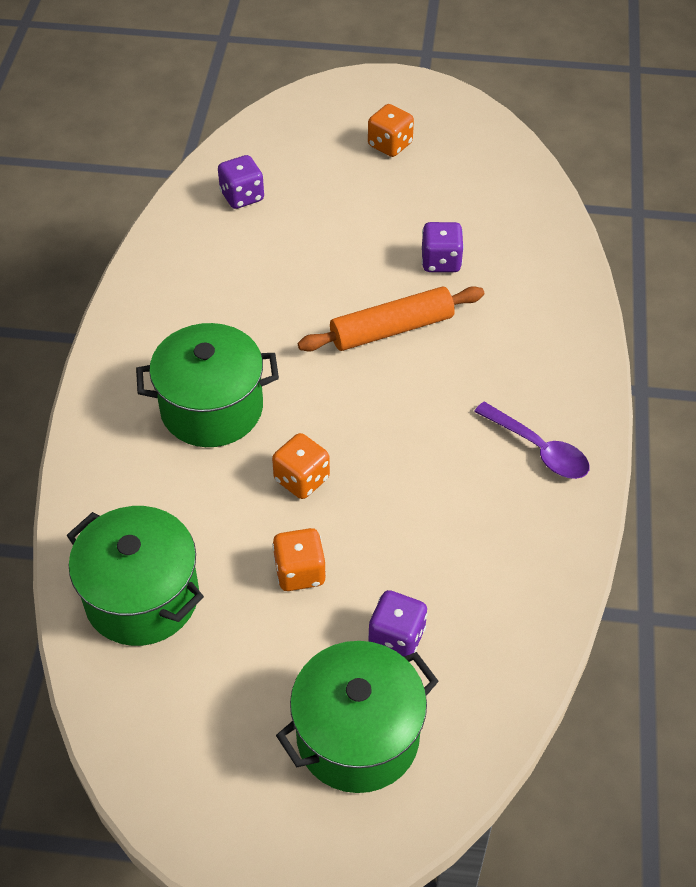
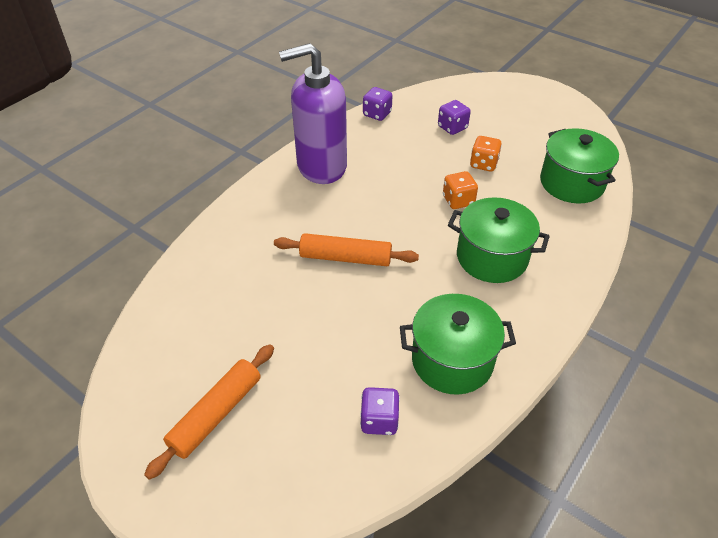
camera: 150 degrees left, 5 degrees down
green pot [276,641,439,793] -> green pot moved to [400,294,516,395]
orange dice [368,104,414,157] -> orange rolling pin [144,344,274,480]
purple dice [422,222,464,272] -> purple dice moved to [363,87,393,121]
purple spoon [474,402,589,479] -> purple soap dispenser [279,43,347,184]

